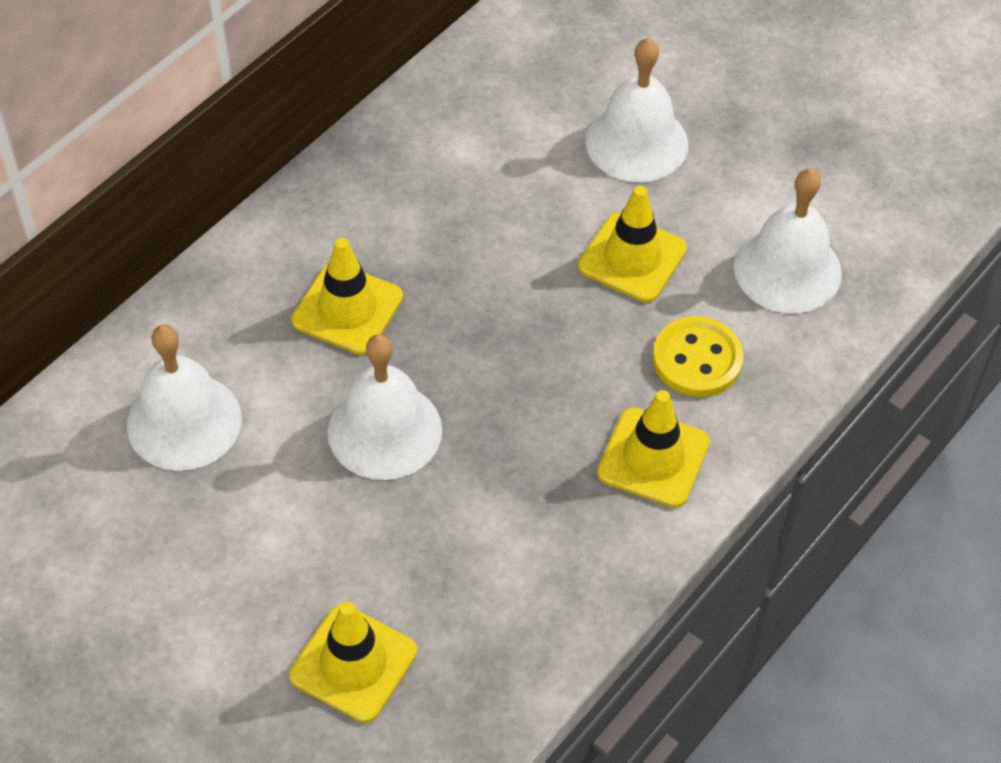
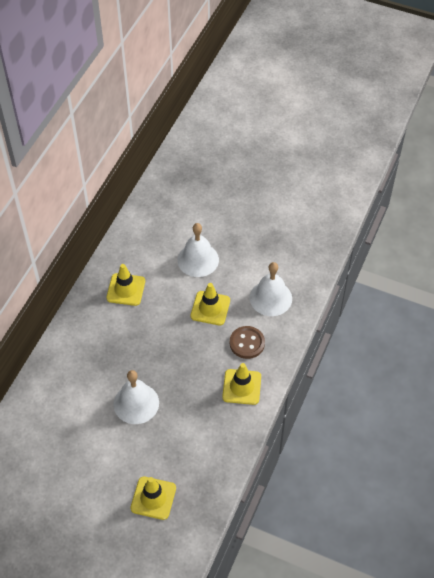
camera: 15 degrees left, 0 degrees up
white bell [127,325,242,471] -> none
yellow traffic cone [291,238,403,355] -> yellow traffic cone moved to [106,264,145,306]
yellow button [653,316,744,397] -> brown button [230,326,265,359]

